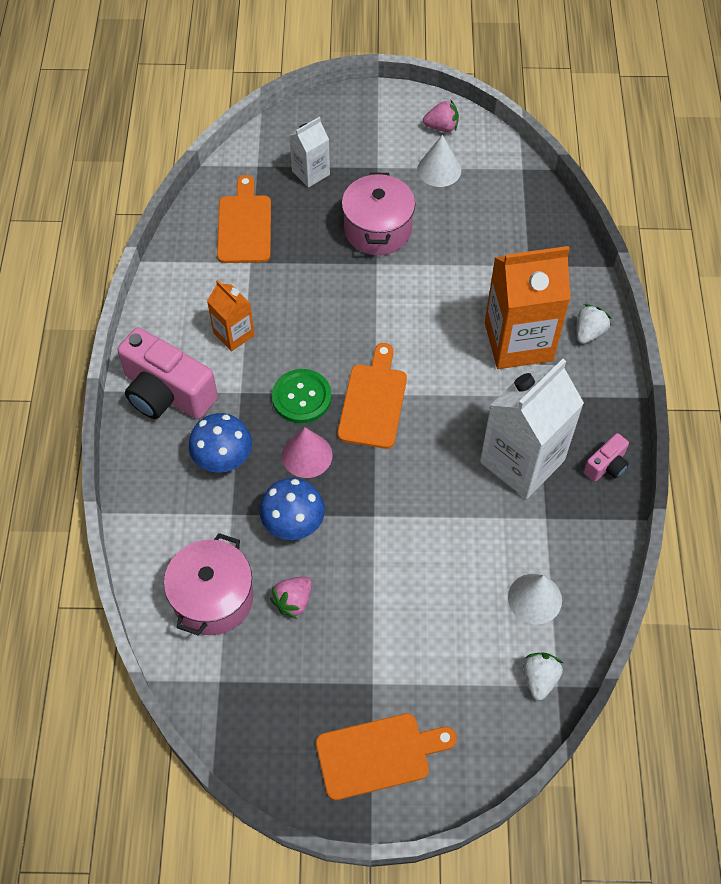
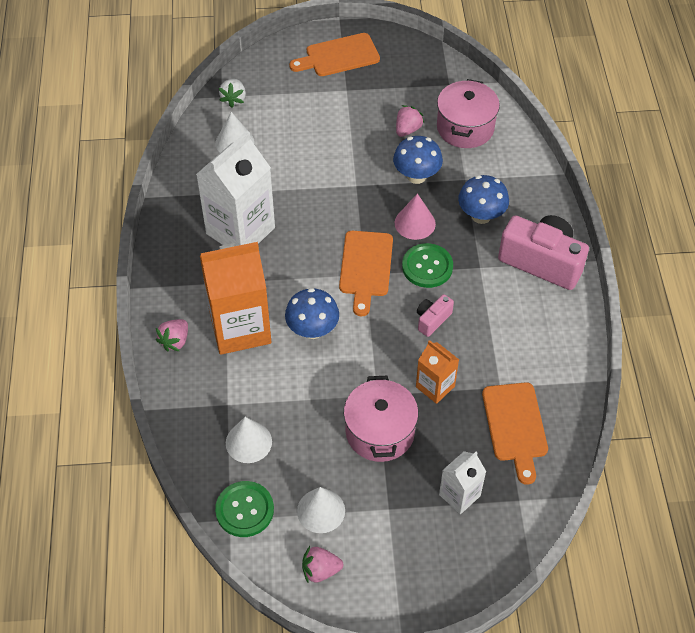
camera: 175 degrees right, 5 degrees down
orange carton [207,280,255,351] -> orange carton moved to [416,340,459,404]
white strawberry [576,304,612,344] -> pink strawberry [156,319,188,352]
pink camera [584,433,629,482] -> pink camera moved to [417,294,454,337]
none -> green button [215,481,274,537]
none -> white cone [226,417,272,463]
none -> blue mushroom [285,288,339,339]

